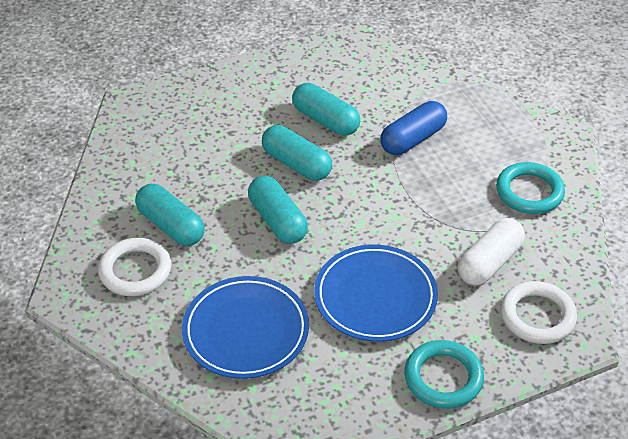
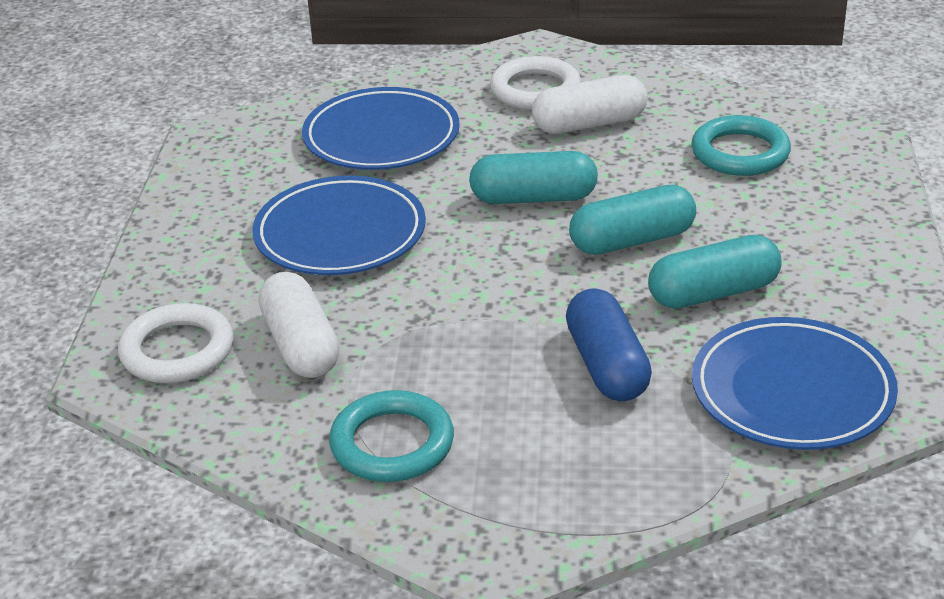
camera: 120 degrees right, 10 degrees down
turquoise capsule [135,184,205,246] -> white capsule [532,75,647,134]
turquoise ring [405,340,484,409] -> turquoise ring moved to [691,115,791,176]
none -> blue plate [692,317,898,450]

